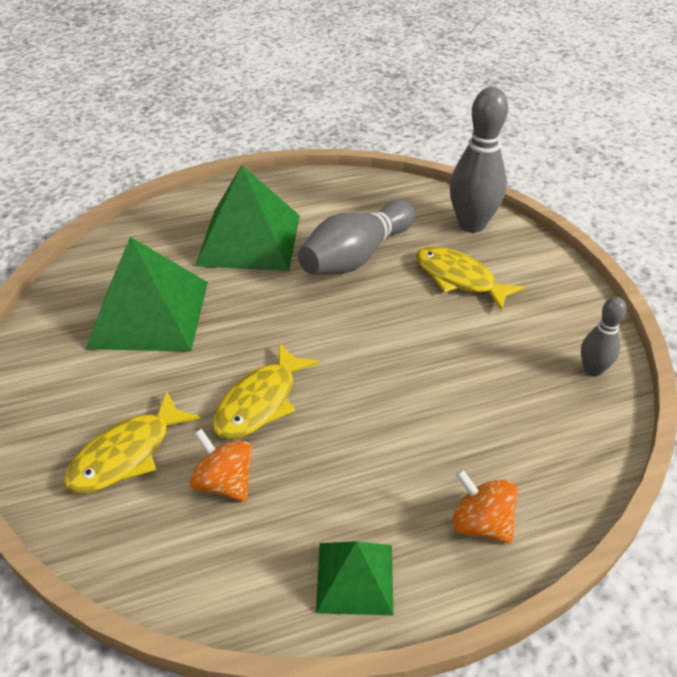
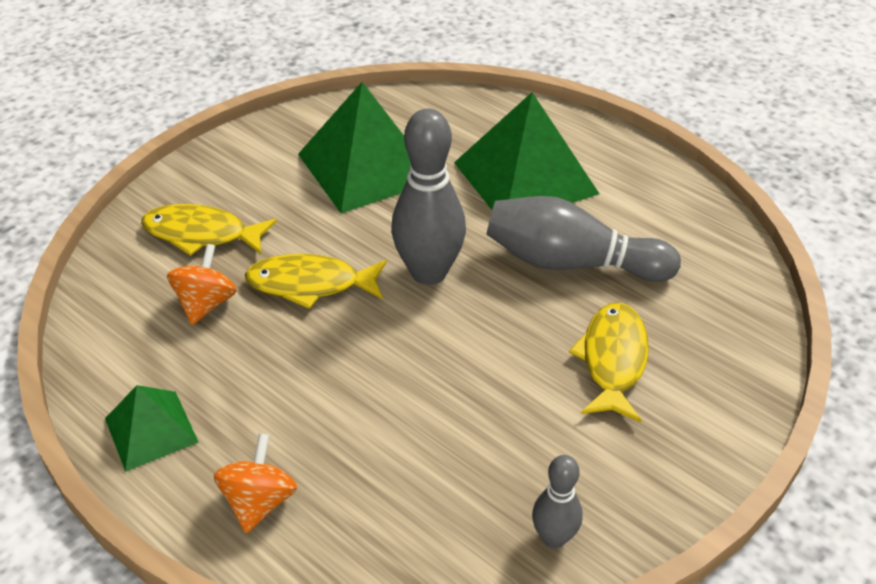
camera: 60 degrees right, 0 degrees up
grey bowling pin [450,87,508,233] -> grey bowling pin moved to [391,109,466,285]

